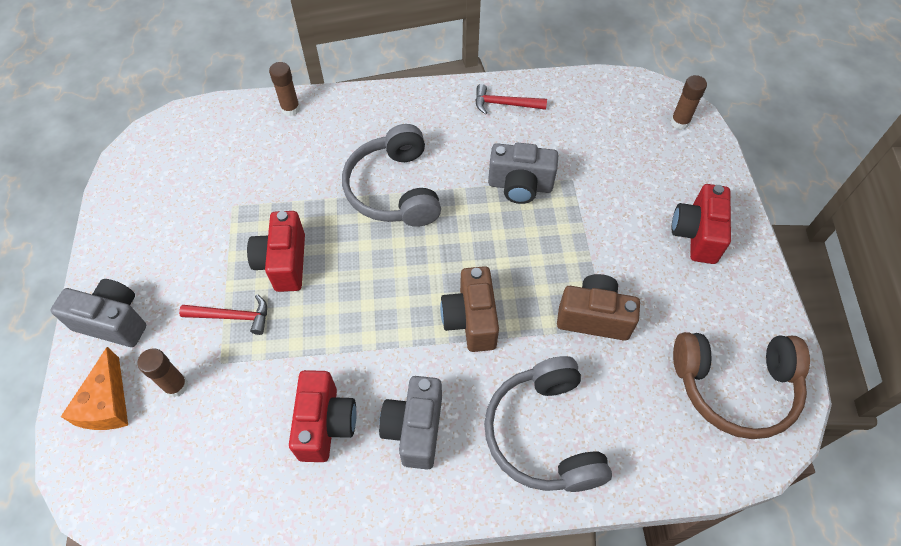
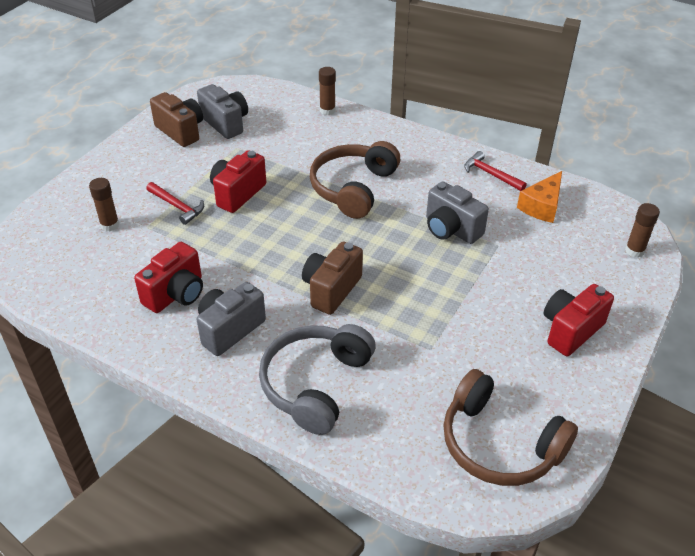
camera: 35 degrees right, 15 degrees down
grey camera [50,279,146,347] -> grey camera moved to [197,84,248,139]
orange cheese [61,347,128,430] -> orange cheese moved to [517,171,562,223]
grey headphones [342,124,441,227] -> brown headphones [310,141,400,219]
brown camera [557,274,640,341] -> brown camera moved to [150,92,203,147]

